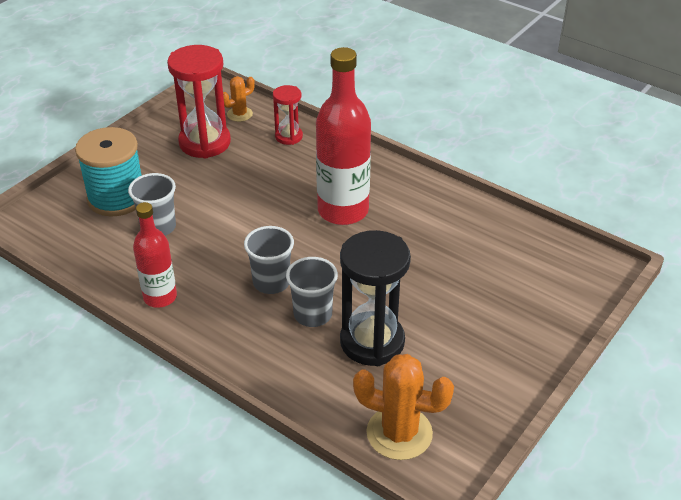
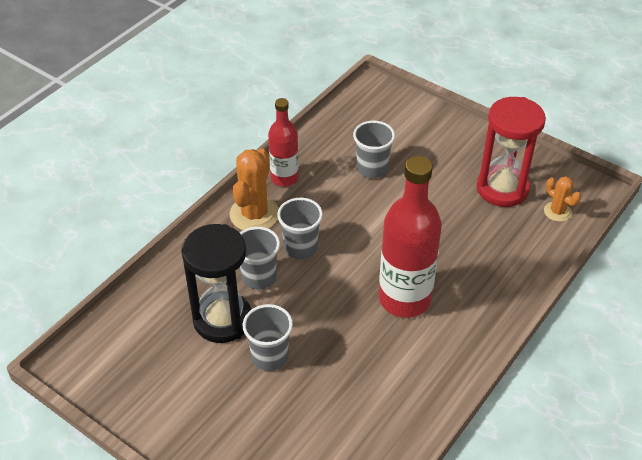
camera: 90 degrees right, 5 degrees up
turquoise spool [75,127,142,216] -> none
red hourglass [273,85,303,145] -> none
orange cactus [353,354,454,460] -> orange cactus moved to [230,148,279,230]
none -> grey cup [243,304,293,371]

